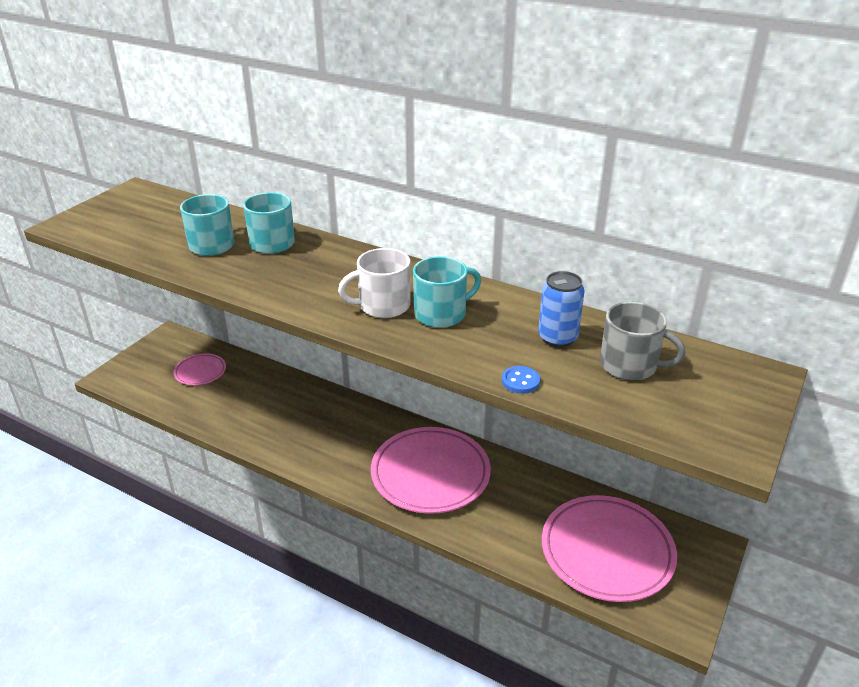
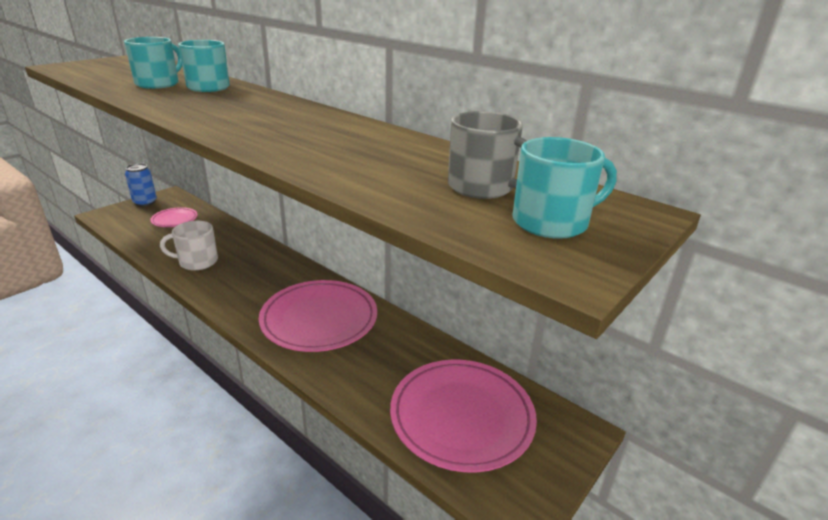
camera: 10 degrees right, 5 degrees down
white mug [338,248,411,318] -> white mug moved to [160,221,218,270]
turquoise mug [413,256,481,328] -> turquoise mug moved to [512,137,617,239]
blue button [502,366,540,394] -> none
blue can [538,271,585,347] -> blue can moved to [125,163,157,206]

